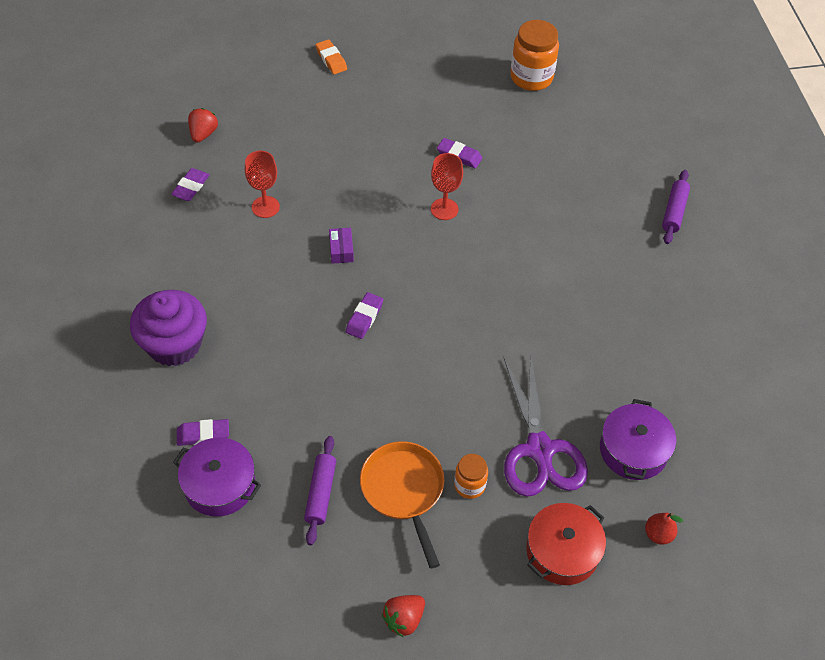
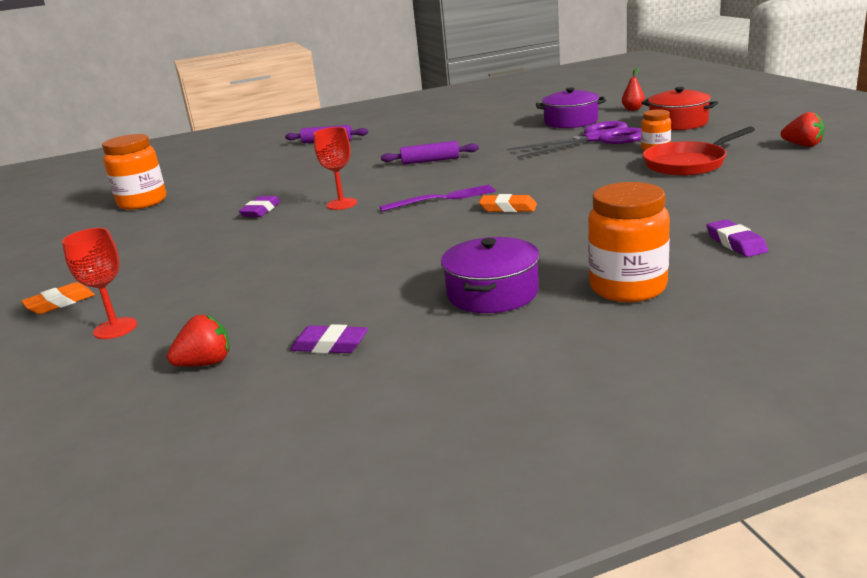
camera: 95 degrees left, 30 degrees down
purple cupcake [130,290,207,366] -> orange jar [588,182,670,302]
purple pot [173,438,261,517] -> purple pot moved to [441,237,540,313]
red strawberry [188,108,218,143] -> red strawberry turned 150 degrees clockwise [167,315,230,367]
red goblet [245,151,280,218] -> red goblet moved to [62,228,137,339]
purple rolling pin [304,436,336,545] -> purple rolling pin moved to [381,141,479,165]
purple box [329,228,354,264] -> none
purple eraser [346,292,383,339] -> orange eraser [479,194,537,212]
orange pan [360,441,445,569] -> red pan [643,126,755,176]
none -> purple fork [379,185,496,212]

